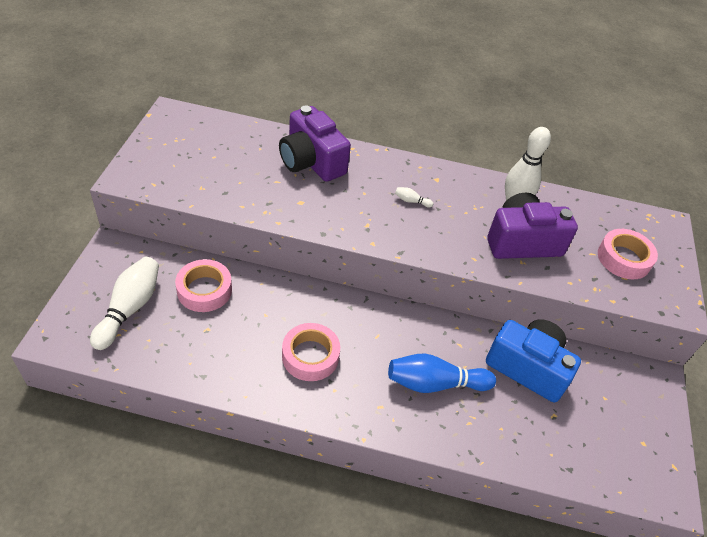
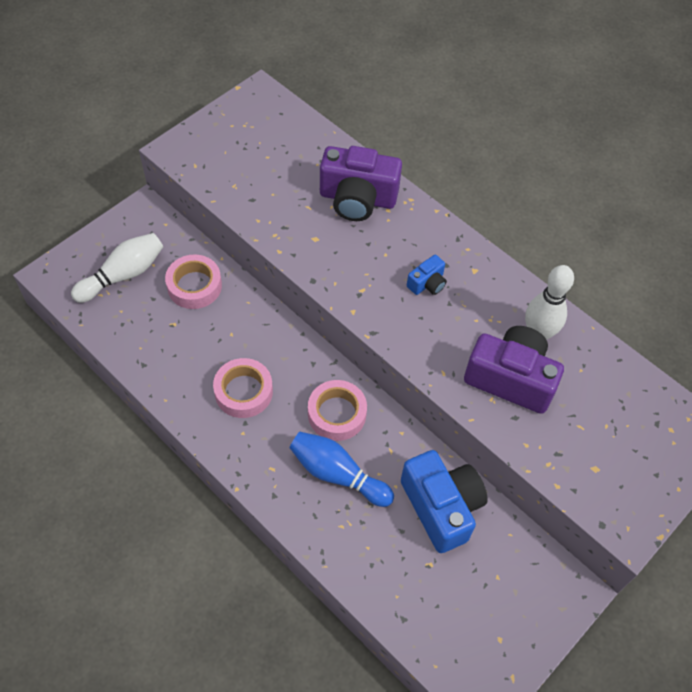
camera: 35 degrees right, 10 degrees up
purple camera [279,106,351,182] -> purple camera turned 75 degrees counterclockwise [320,146,402,221]
white bowling pin [395,187,433,207] -> blue camera [407,255,447,295]
pink tape [598,229,658,279] -> pink tape moved to [308,380,367,441]

